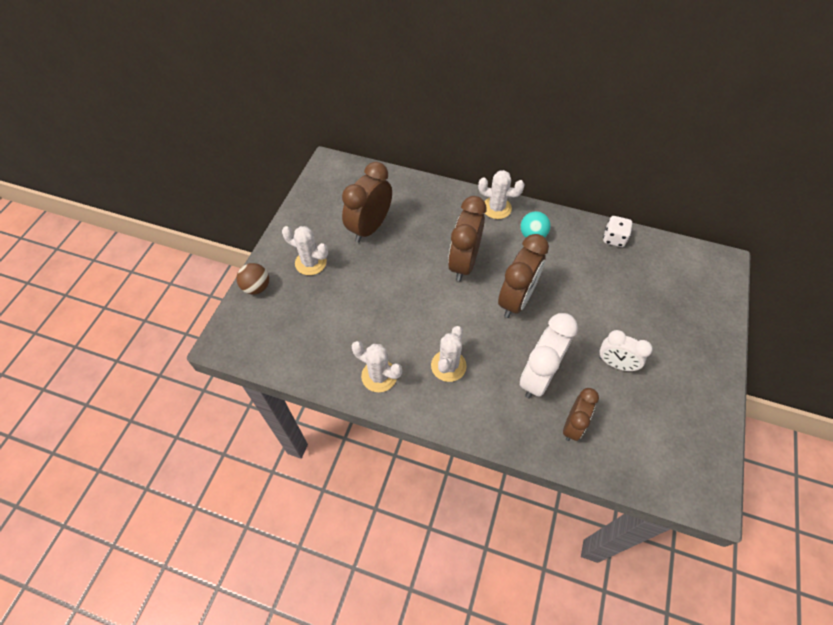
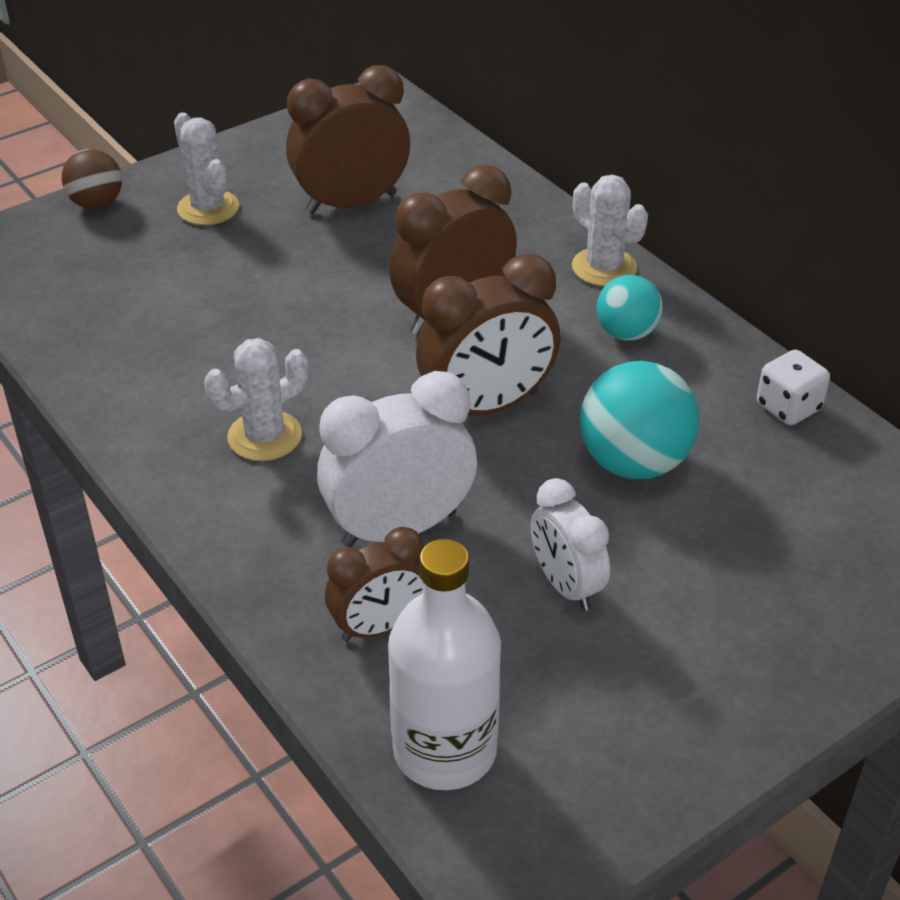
camera: 35 degrees right, 15 degrees down
white cactus [352,341,402,392] -> none
none -> white bottle [388,539,501,790]
none -> turquoise ball [580,361,699,479]

